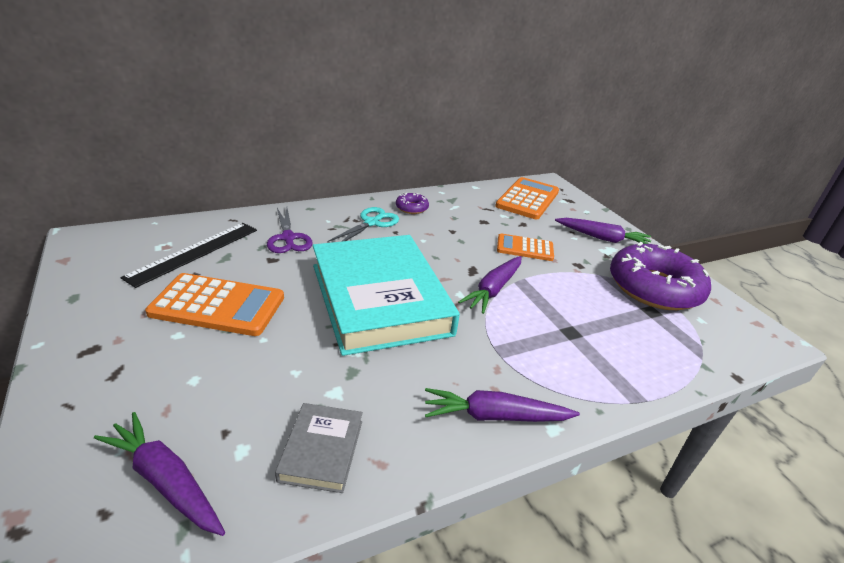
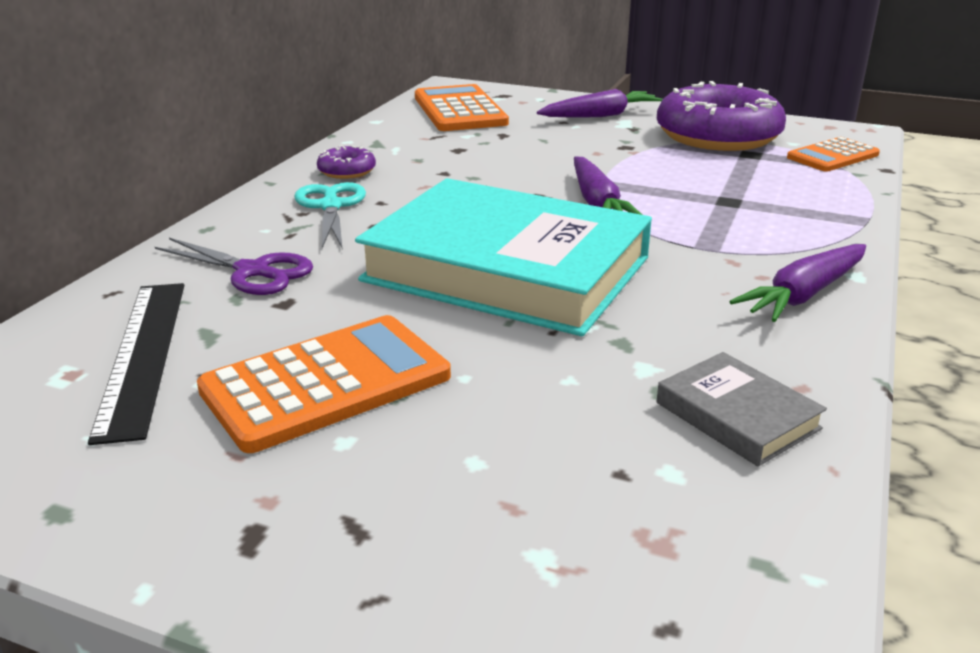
camera: 40 degrees left, 5 degrees down
purple carrot [94,412,225,536] -> none
orange calculator [497,233,554,261] -> orange calculator moved to [787,137,880,172]

